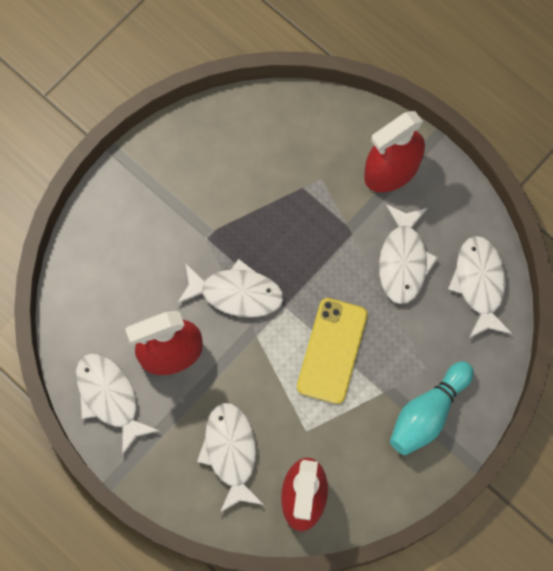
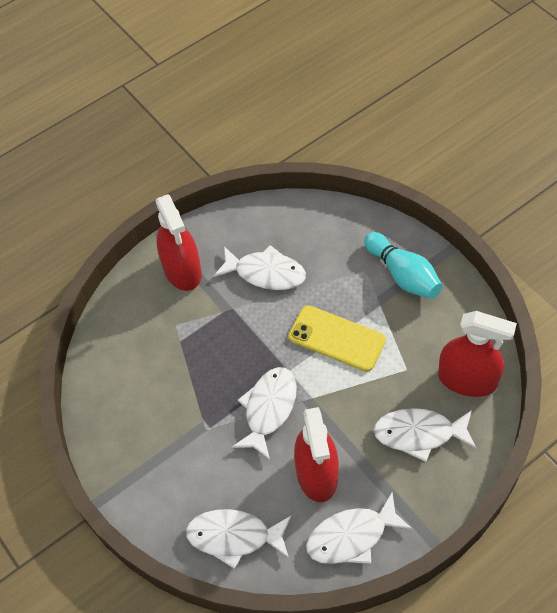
camera: 75 degrees left, 15 degrees down
white fish [448,236,512,338] -> white fish moved to [186,509,292,569]

